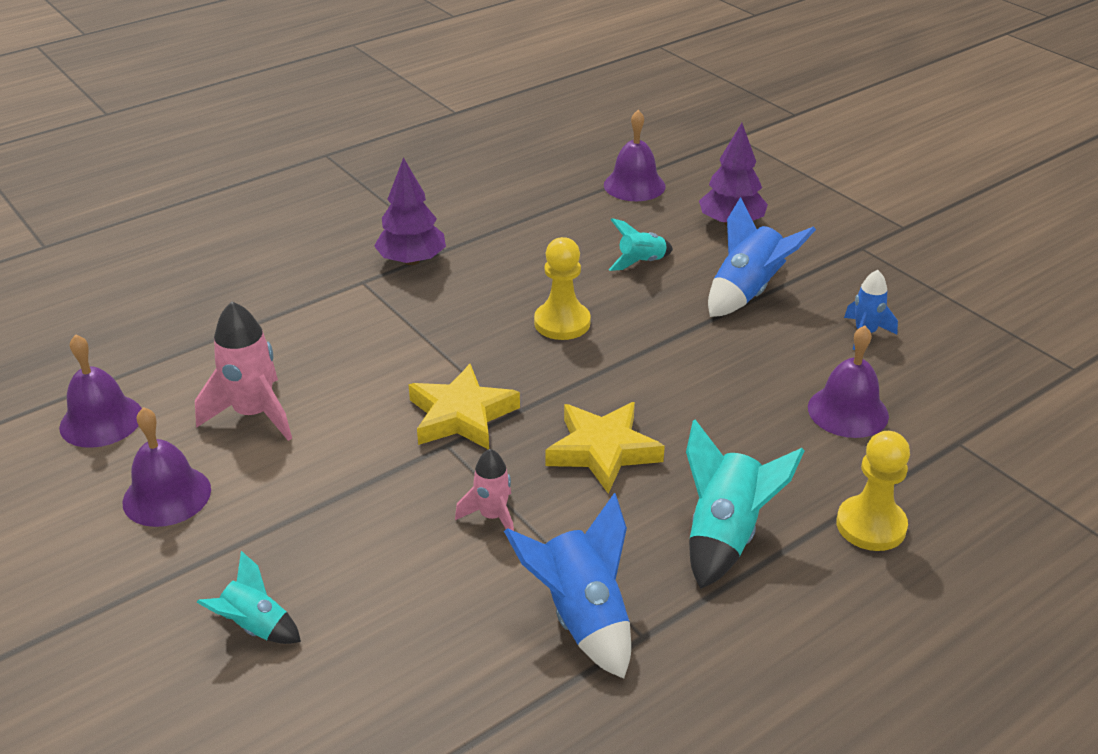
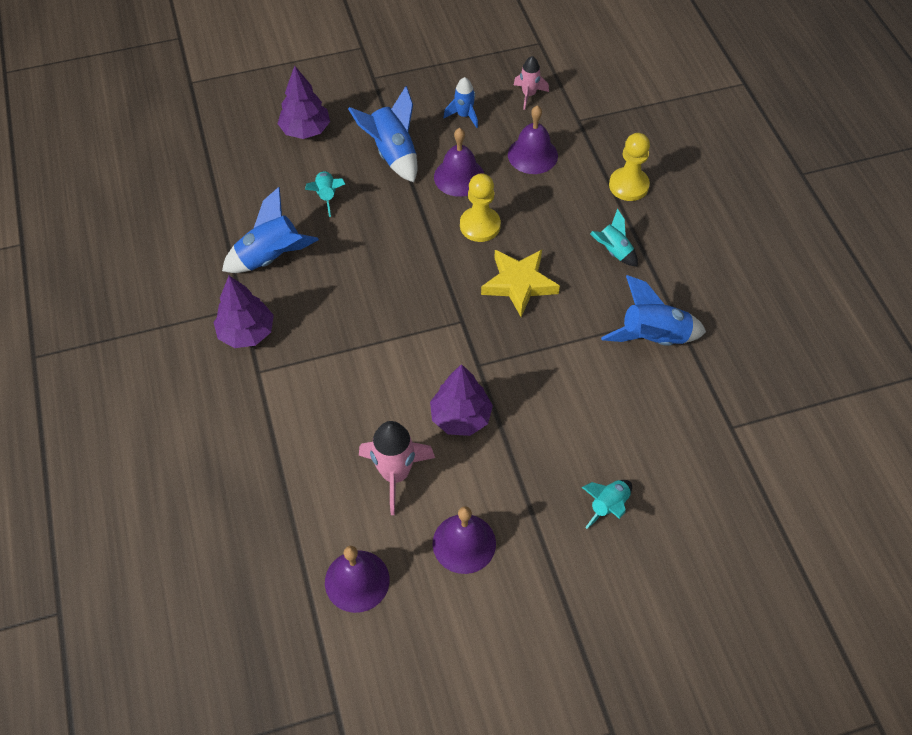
camera: 70 degrees left, 20 degrees up
yellow star [408,364,520,449] -> none
pink rocket [455,449,514,531] -> pink rocket moved to [514,56,549,110]
yellow pawn [534,237,591,340] -> yellow pawn moved to [460,173,501,242]
purple bell [604,110,665,201] -> purple bell moved to [434,128,484,197]
turquoise rocket [686,420,805,589] -> turquoise rocket [590,209,638,266], size x0.60
none -> blue rocket [222,187,319,273]
none -> purple tree [430,364,493,436]

